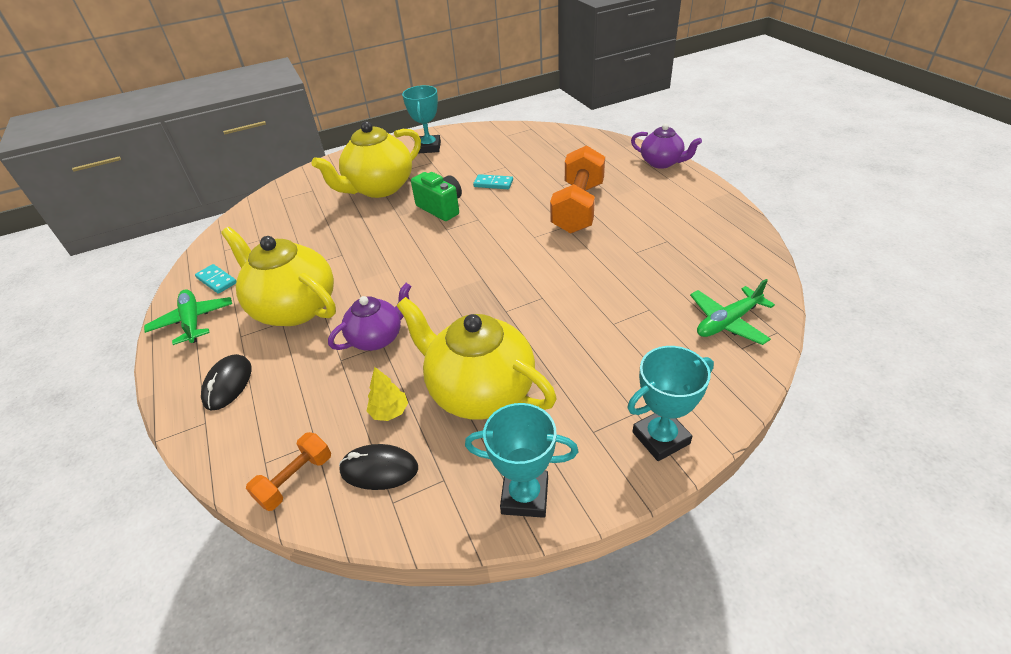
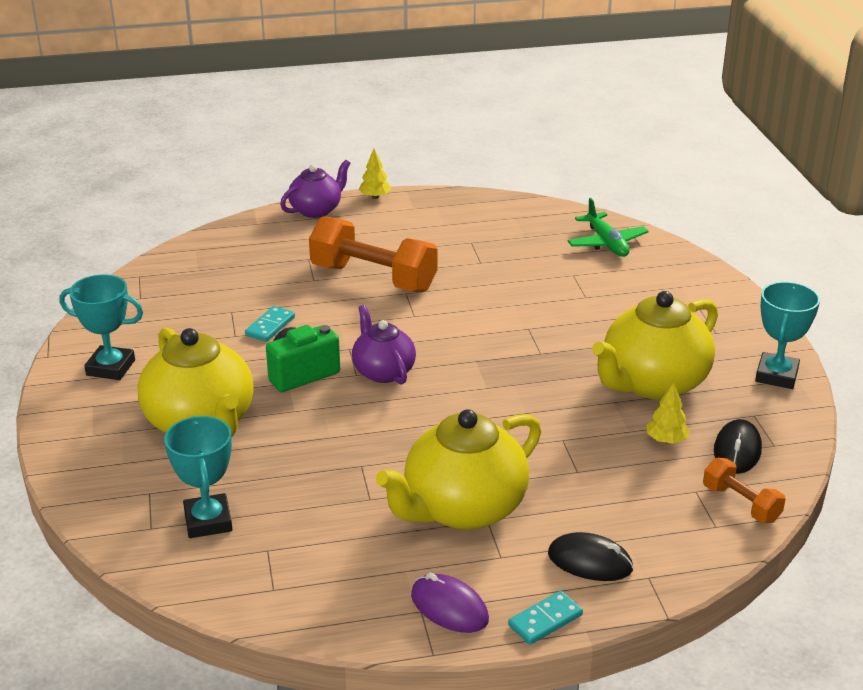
camera: 80 degrees left, 10 degrees down
green plane [144,289,232,345] -> purple mouse [411,573,489,633]
turquoise domino [195,264,236,294] -> turquoise domino moved to [508,591,583,645]
purple teapot [328,283,412,351] -> purple teapot moved to [352,305,416,385]
turquoise trophy [627,346,714,461] -> turquoise trophy moved to [164,416,232,538]
none -> yellow tree [359,149,391,199]

